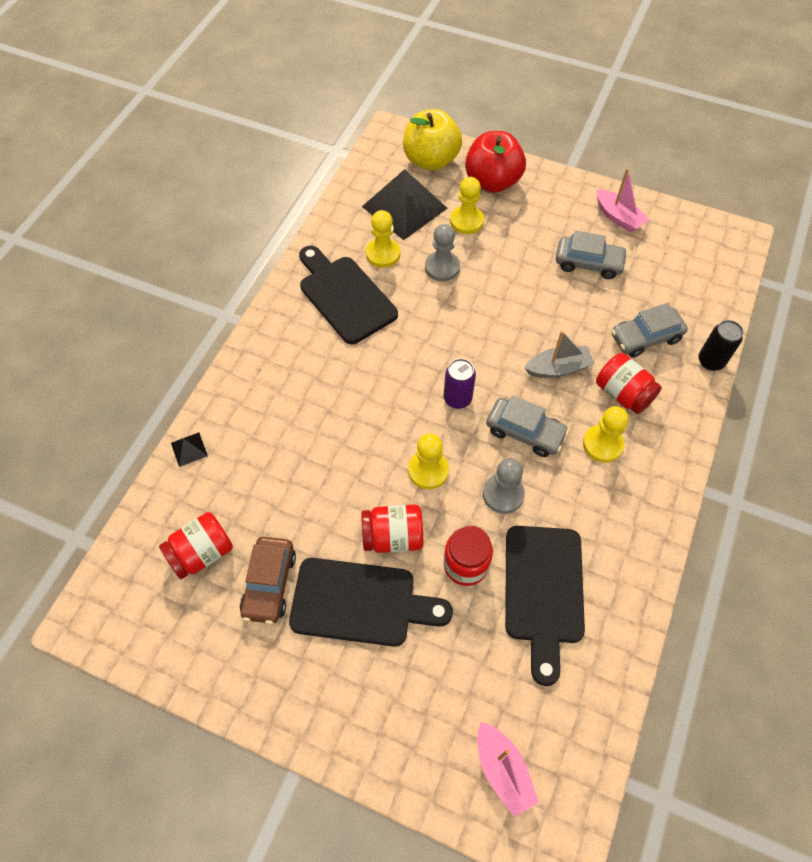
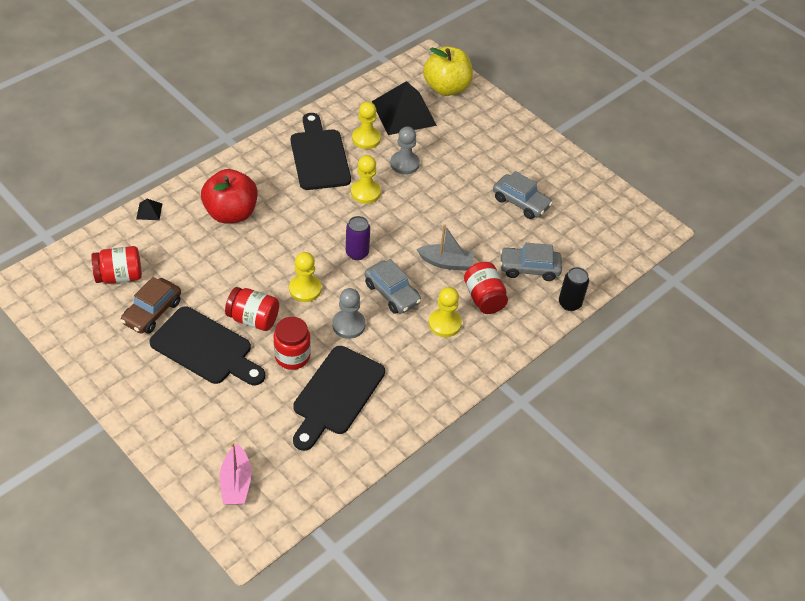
camera: 20 degrees right, 10 degrees down
yellow pawn [450,177,484,234] -> yellow pawn moved to [351,155,381,204]
red apple [465,131,526,193] -> red apple moved to [201,169,258,224]
pink boat [596,168,649,232] -> none

